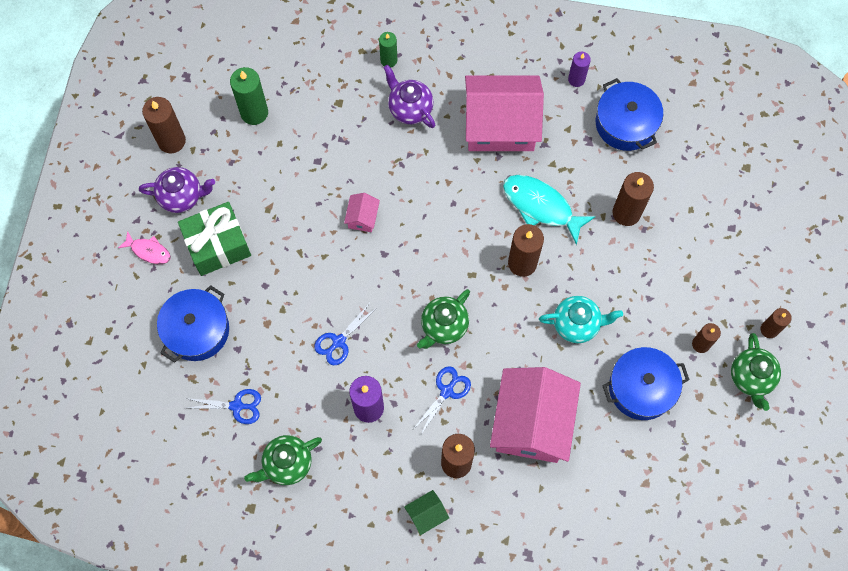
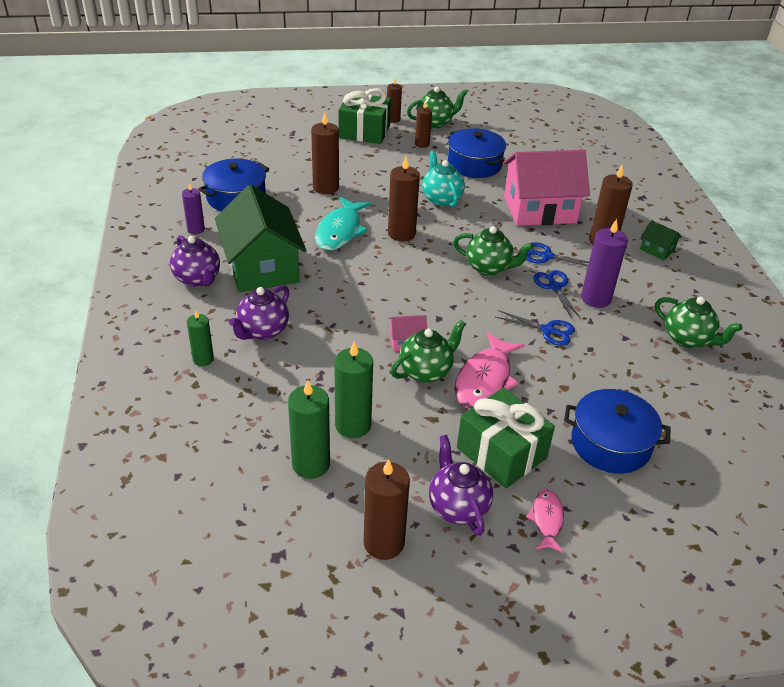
camera: 110 degrees left, 30 degrees down
blue scissors [186,389,261,424] -> blue scissors moved to [533,270,580,319]
pink house [465,75,544,151] -> green house [215,185,306,292]
none -> purple teapot [170,235,220,287]
none -> green candle [334,341,373,438]
none -> green gift [338,88,391,144]
none -> green teapot [391,320,466,383]
none -> pink fish [454,332,525,409]

